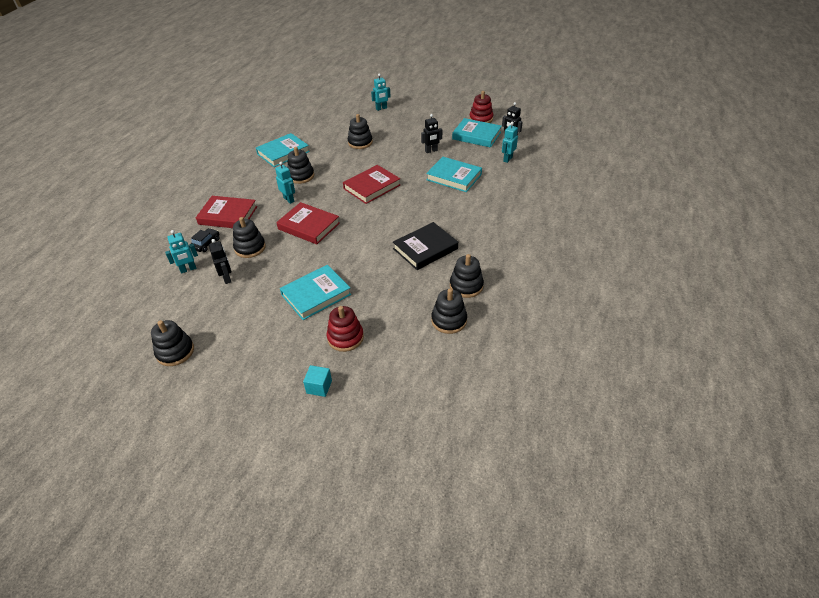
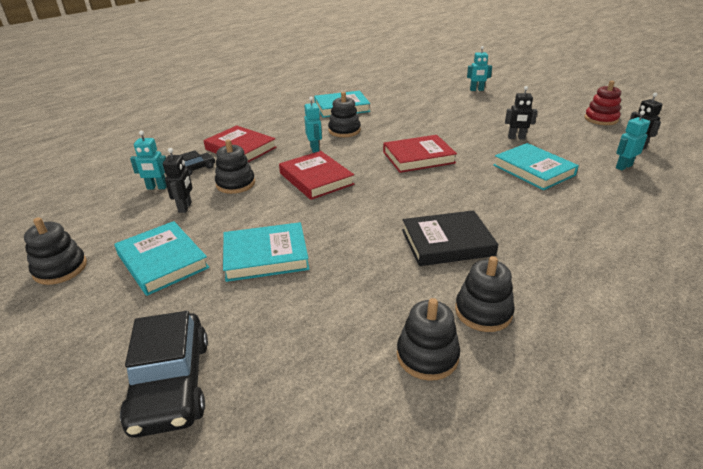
camera: 25 degrees right, 10 degrees down
turquoise cube [303,365,332,397] -> black car [120,311,208,438]
red stacking toy [327,306,364,352] -> none
black stacking toy [348,114,373,149] -> none
turquoise book [452,118,502,148] -> turquoise book moved to [114,221,209,296]

